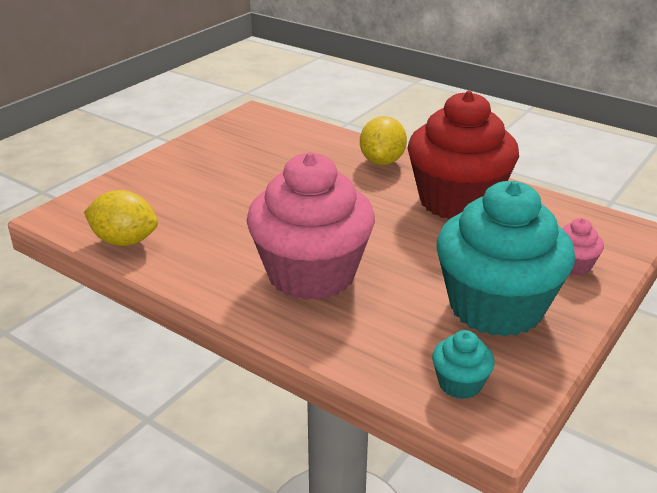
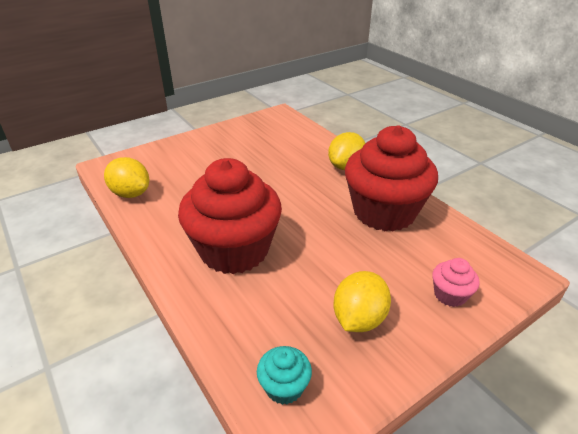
camera: 20 degrees right, 5 degrees up
pink cupcake [247,152,375,300] -> red cupcake [178,158,282,274]
turquoise cupcake [437,181,575,337] -> yellow lemon [333,271,391,332]

